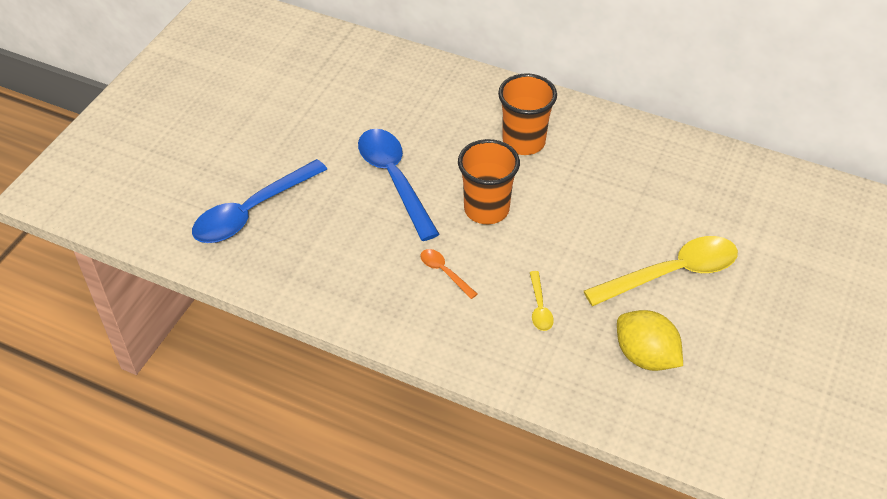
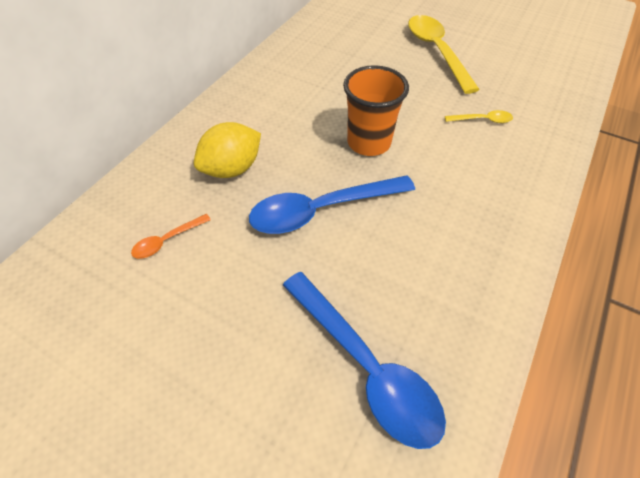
camera: 85 degrees left, 5 degrees up
orange spoon [420,249,477,299] -> orange spoon moved to [131,214,211,259]
orange cup [498,73,557,155] -> none
yellow lemon [617,310,683,371] -> yellow lemon moved to [194,122,261,178]

